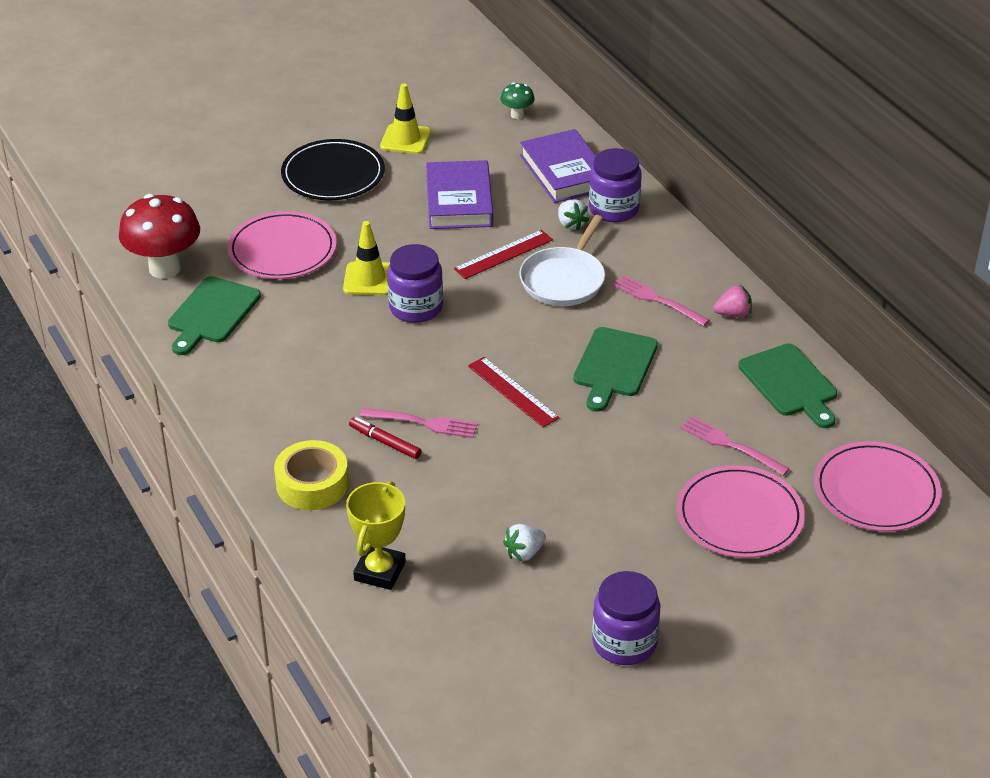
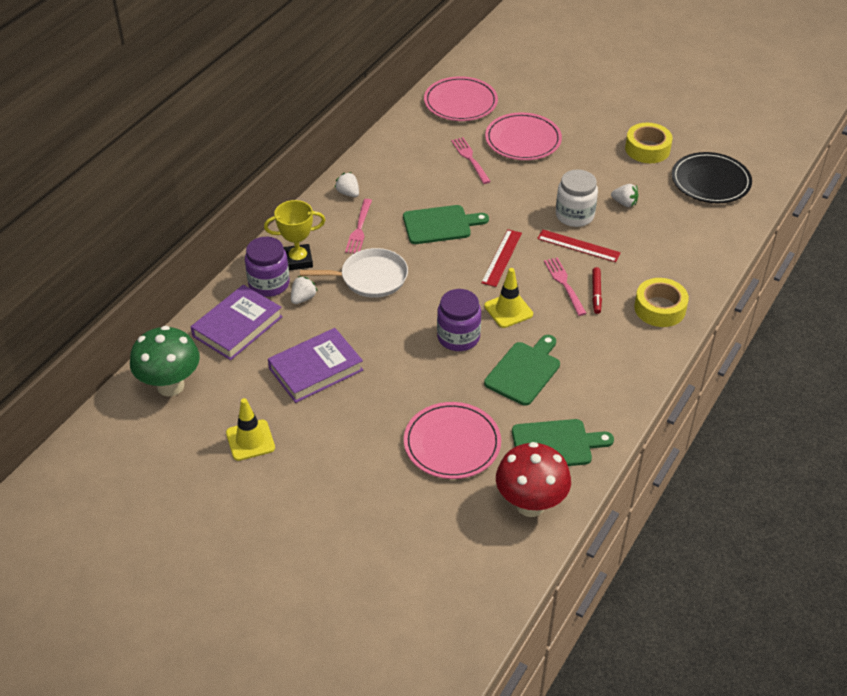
camera: 120 degrees left, 5 degrees up
black plate [281,139,385,200] -> black plate moved to [672,152,752,203]
yellow traffic cone [343,221,390,295] -> yellow traffic cone moved to [484,268,533,328]
yellow trophy [346,481,406,590] -> yellow trophy moved to [264,200,326,271]
red ruler [454,230,553,279] -> red ruler moved to [537,229,621,262]
green mushroom [500,83,535,119] -> green mushroom [130,326,200,396], size x2.12
purple jar [592,571,660,665] -> yellow tape [625,123,673,163]
pink fork [680,416,790,476] -> pink fork turned 150 degrees clockwise [451,137,491,184]
pink strawberry [713,285,752,317] -> white strawberry [335,172,359,197]
green cutting board [738,343,837,428] -> green cutting board moved to [484,335,560,406]
none -> white jar [556,170,598,227]

